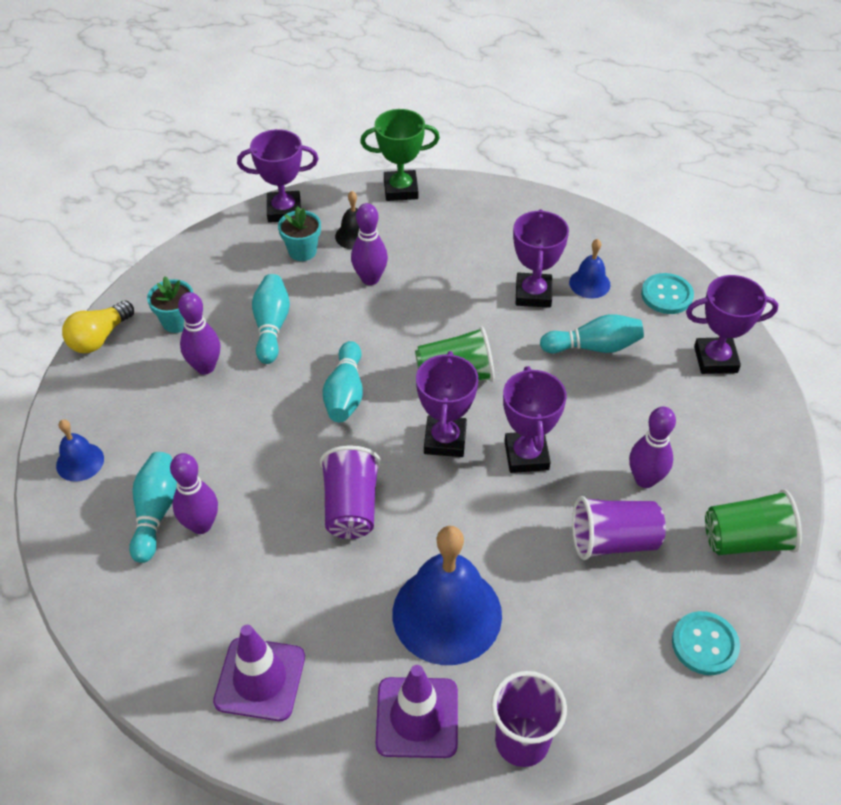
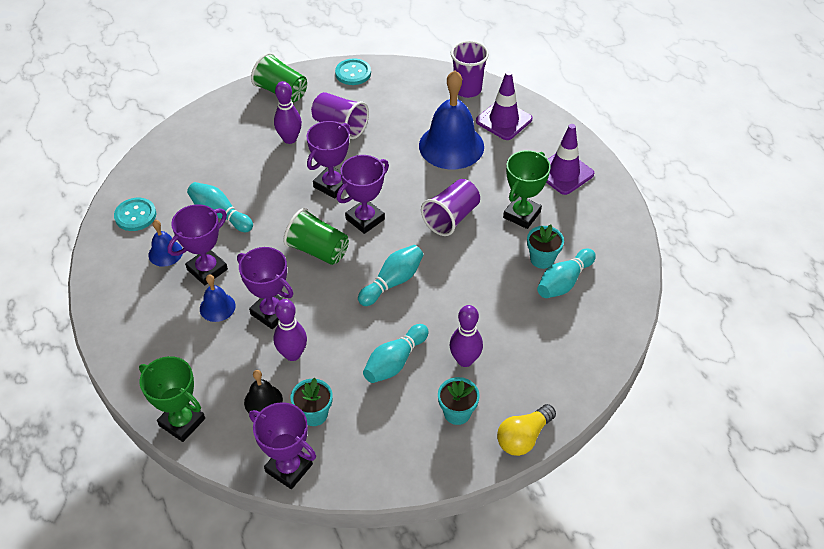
camera: 140 degrees left, 0 degrees up
blue bell [56,419,104,482] -> blue bell moved to [200,274,236,322]
yellow light bulb [62,301,134,353] -> yellow light bulb turned 150 degrees clockwise [497,404,556,456]
purple bowling pin [170,453,218,534] -> turquoise flower pot [527,225,564,269]
purple trophy [686,275,778,374] -> purple trophy moved to [237,247,293,329]
none -> green trophy [503,150,551,229]

